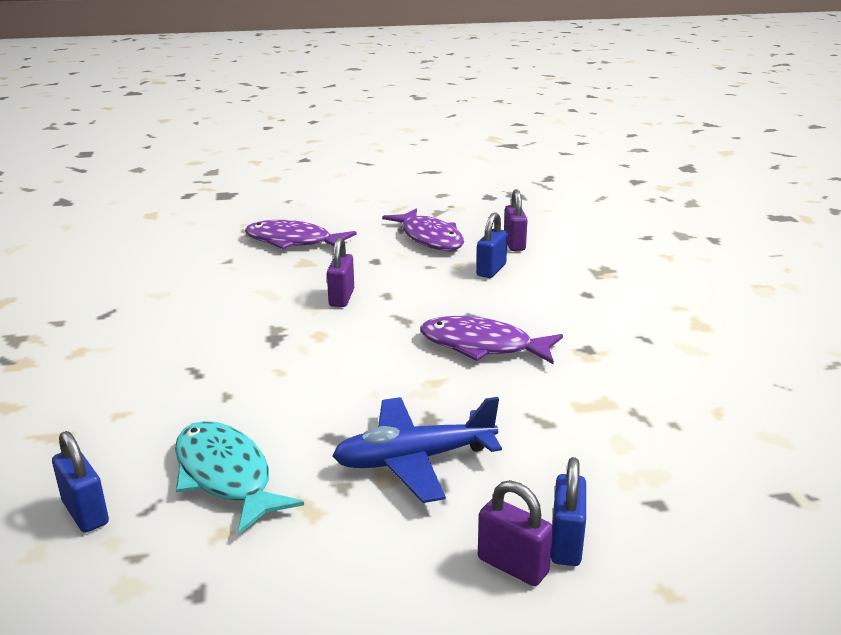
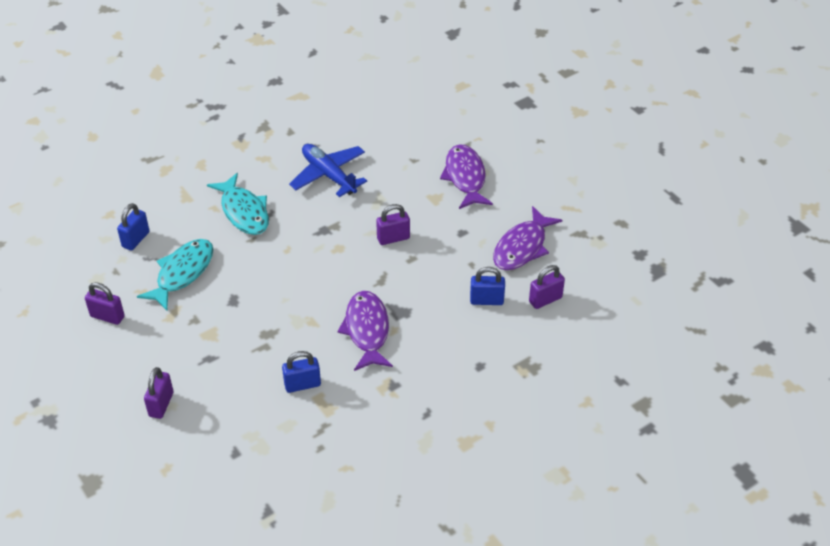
camera: 65 degrees right, 20 degrees up
blue plane [332,397,502,503] -> blue plane moved to [289,144,367,197]
blue padlock [551,457,586,566] -> blue padlock moved to [282,351,321,393]
none -> purple padlock [85,282,125,325]
none -> turquoise fish [207,173,269,235]

